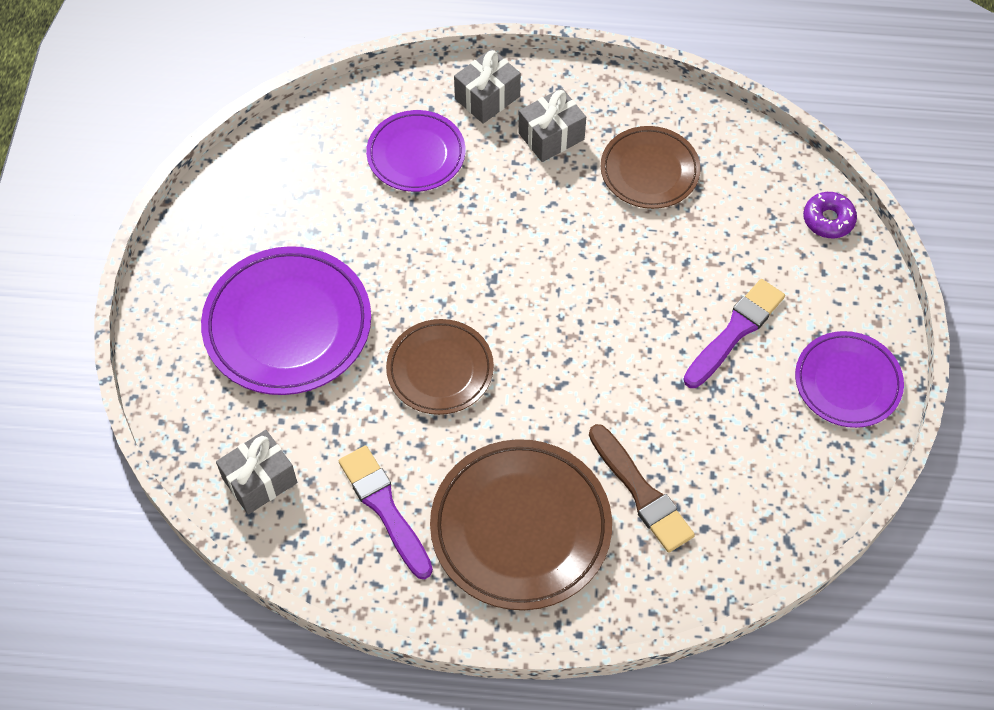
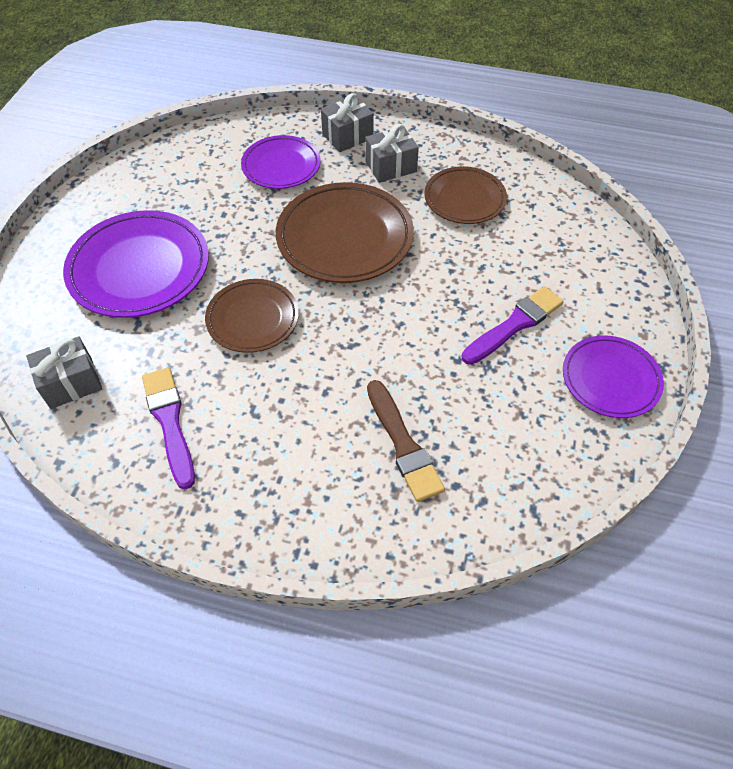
camera: 10 degrees right, 5 degrees down
brown plate [430,439,612,610] -> brown plate moved to [276,182,414,283]
purple donut [803,192,857,238] -> none

